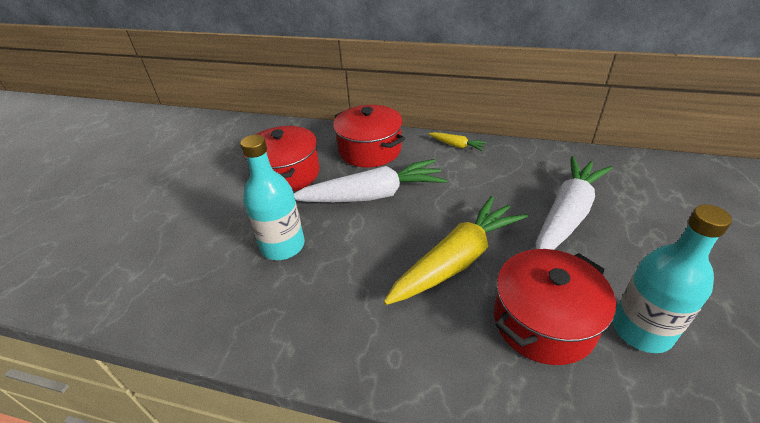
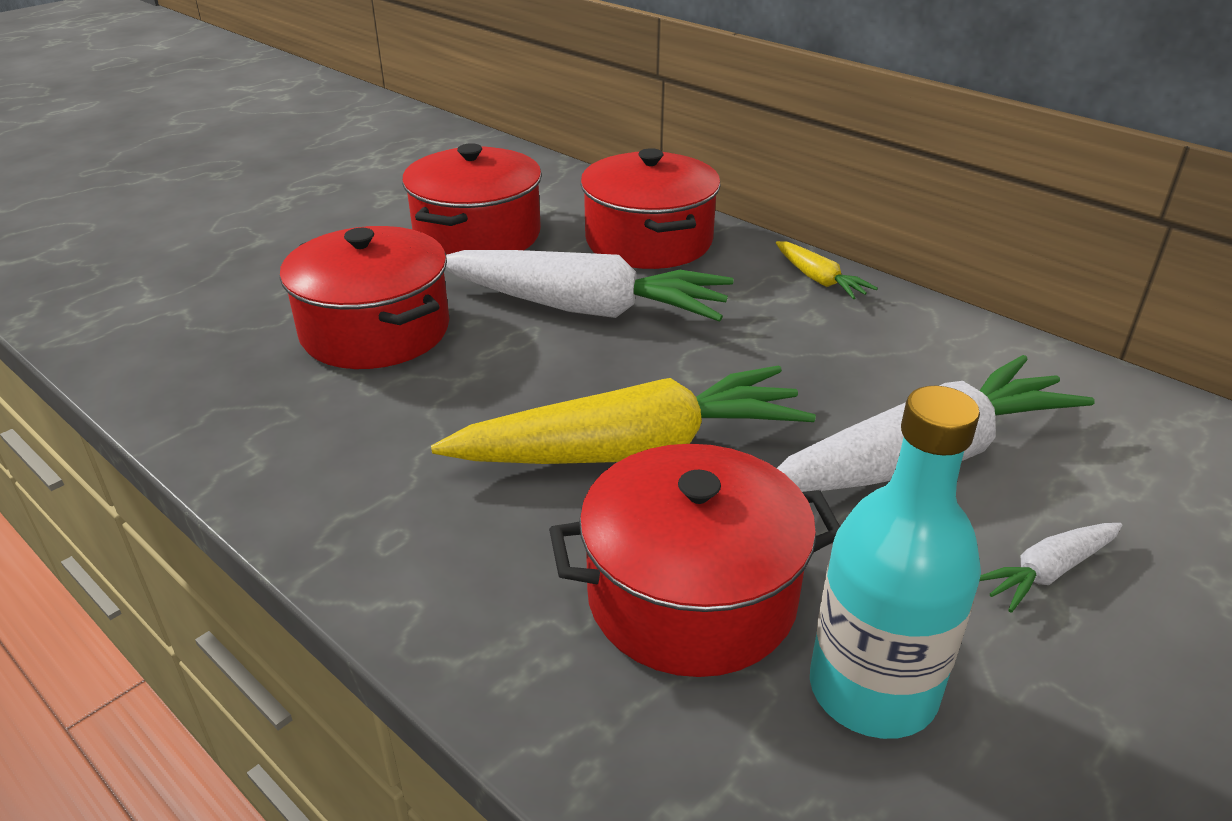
camera: 25 degrees right, 5 degrees down
turquoise bottle [240,135,305,260] -> red pot [280,226,449,369]
none -> white carrot [979,523,1122,613]

